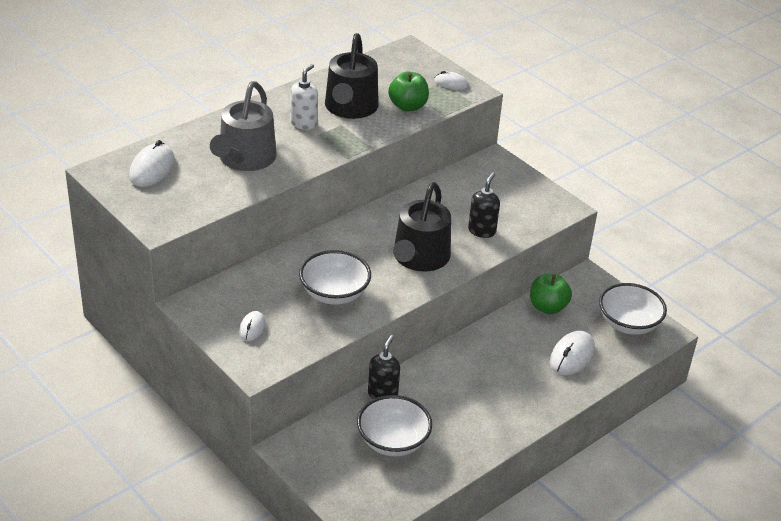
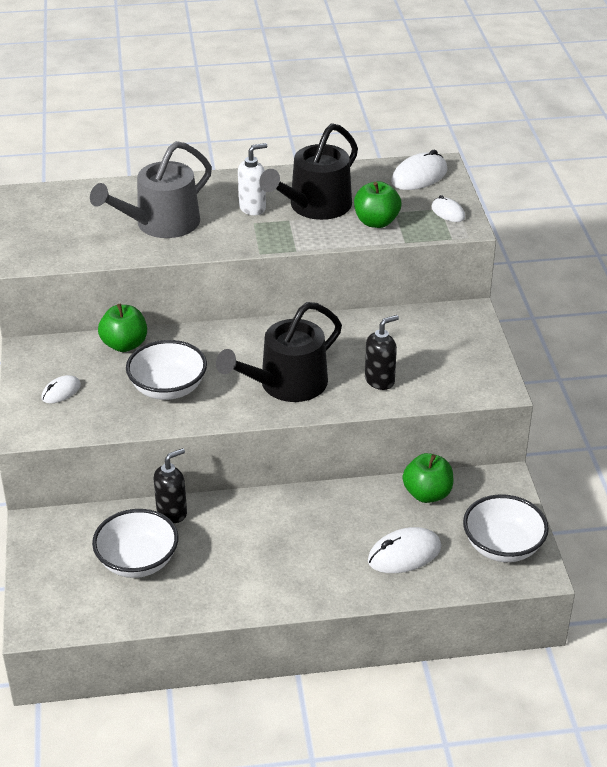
camera: 35 degrees right, 0 degrees up
white mouse [129,140,175,187] -> white mouse moved to [391,150,447,190]
none -> green apple [98,304,147,352]

